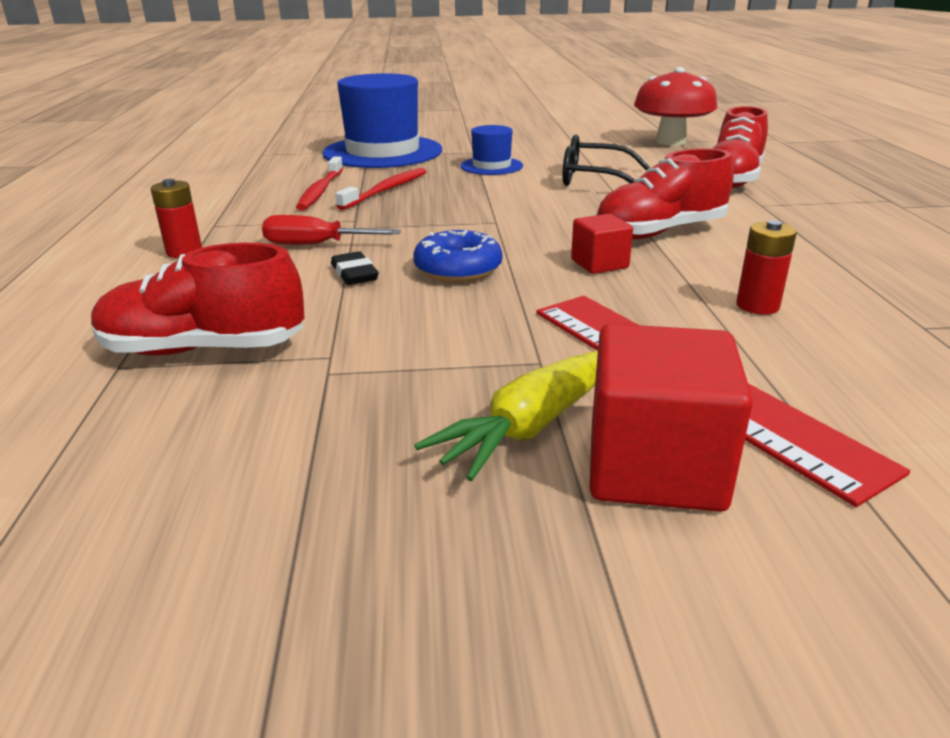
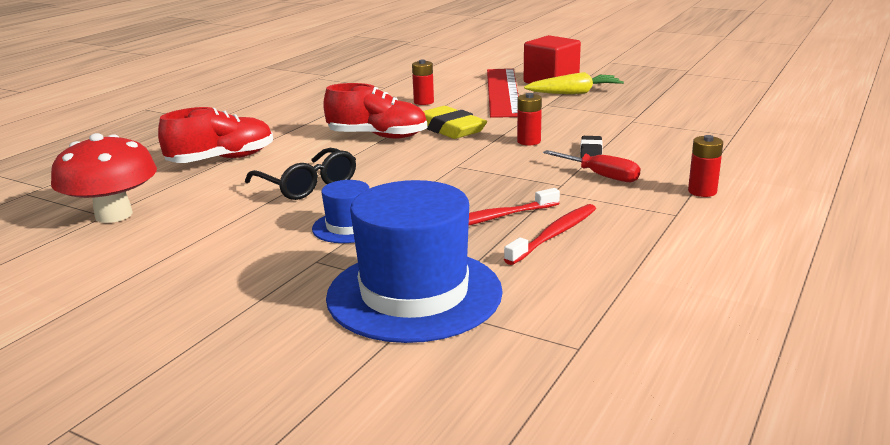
camera: 145 degrees left, 5 degrees down
red shoe [91,243,305,356] -> none
blue donut [413,230,502,283] -> red battery [517,93,542,145]
red cube [571,214,633,274] -> yellow eraser [423,106,487,139]

